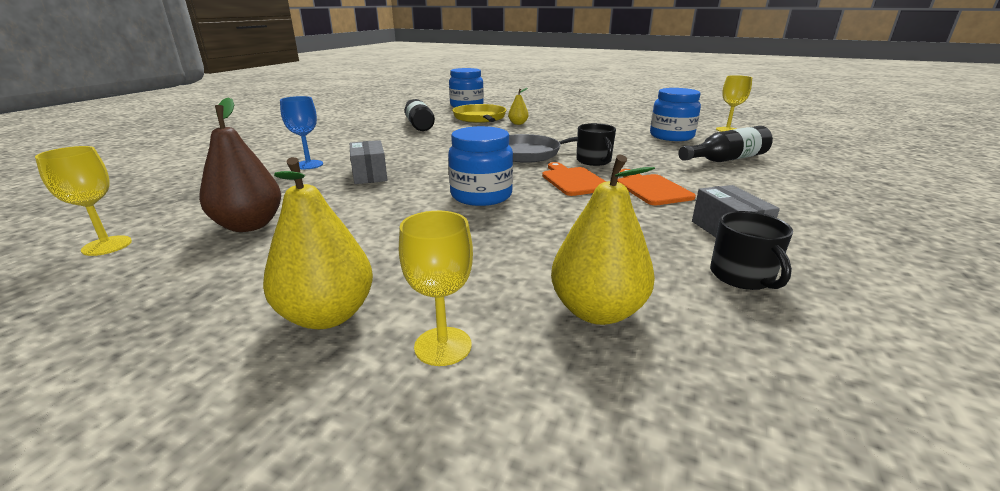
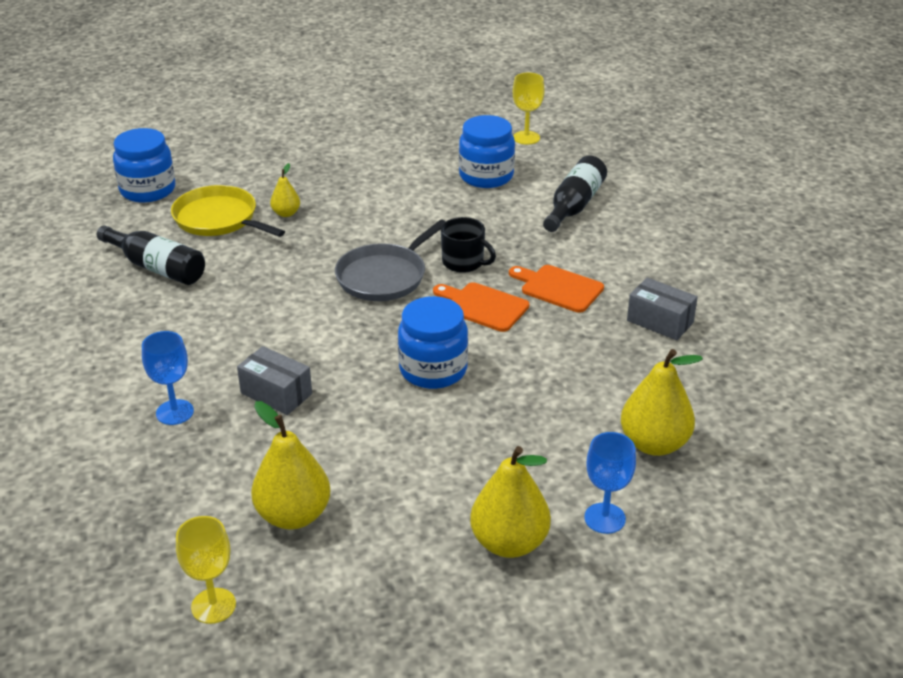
camera: 40 degrees left, 10 degrees up
brown pear [199,97,281,232] -> yellow pear [251,401,330,530]
yellow goblet [399,211,473,366] -> blue goblet [584,432,636,534]
black mug [710,211,793,290] -> none

